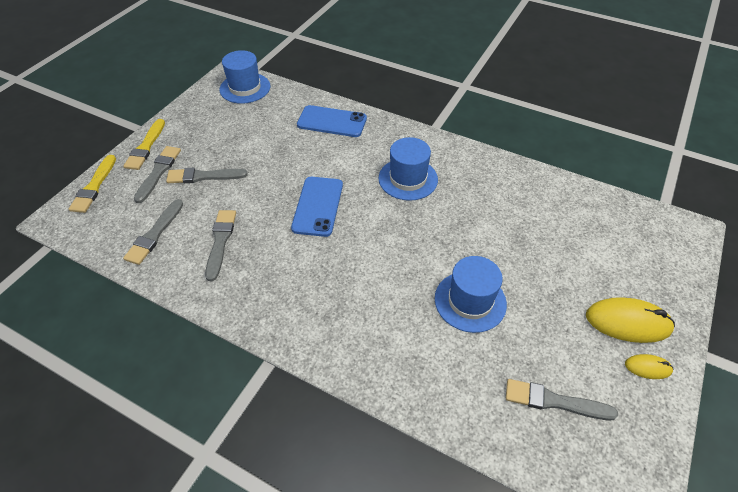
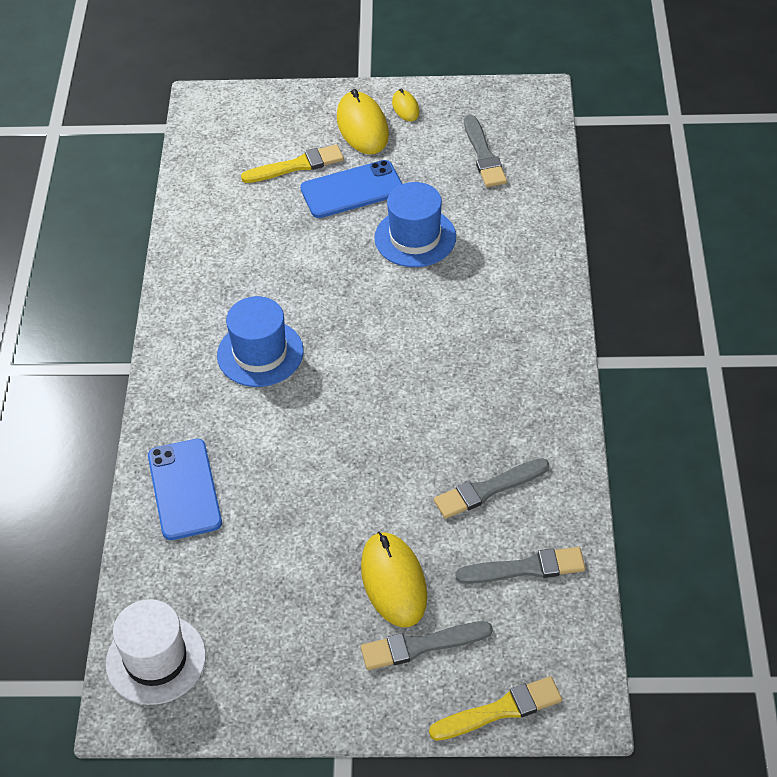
camera: 115 degrees left, 0 degrees up
yellow brush [123,119,165,170] -> yellow brush moved to [241,144,344,183]
grey brush [166,168,248,183] -> yellow mouse [361,532,427,627]
blue hat [220,50,270,104] -> white hat [105,599,206,705]
blue phone [291,177,343,237] -> blue phone moved to [300,160,402,218]

